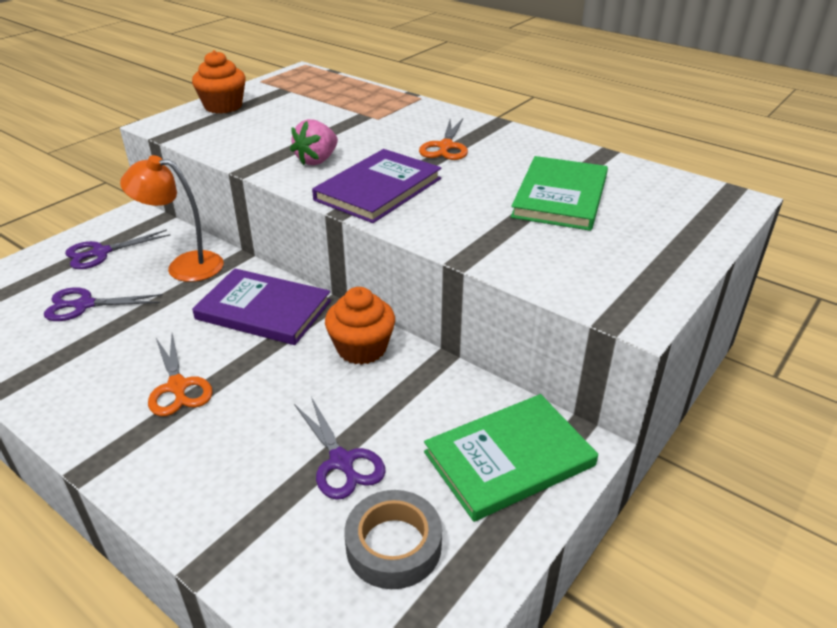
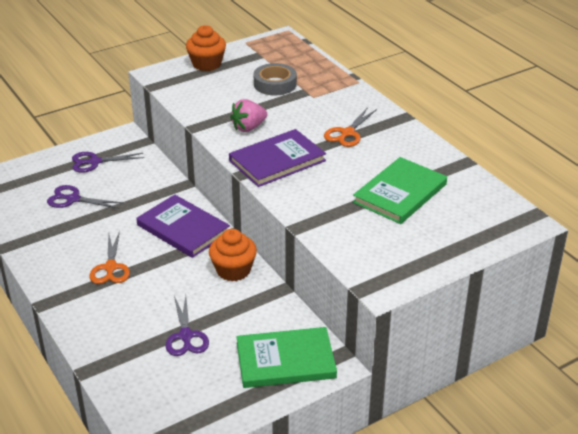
camera: 20 degrees right, 0 degrees up
orange lamp [120,155,224,282] -> none
grey tape [345,490,442,589] -> grey tape moved to [254,63,297,96]

